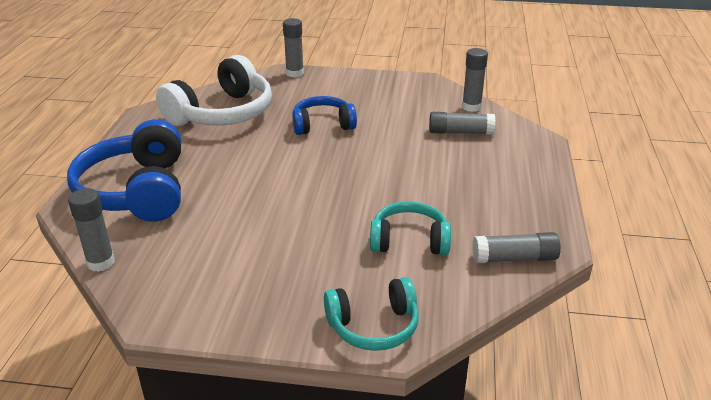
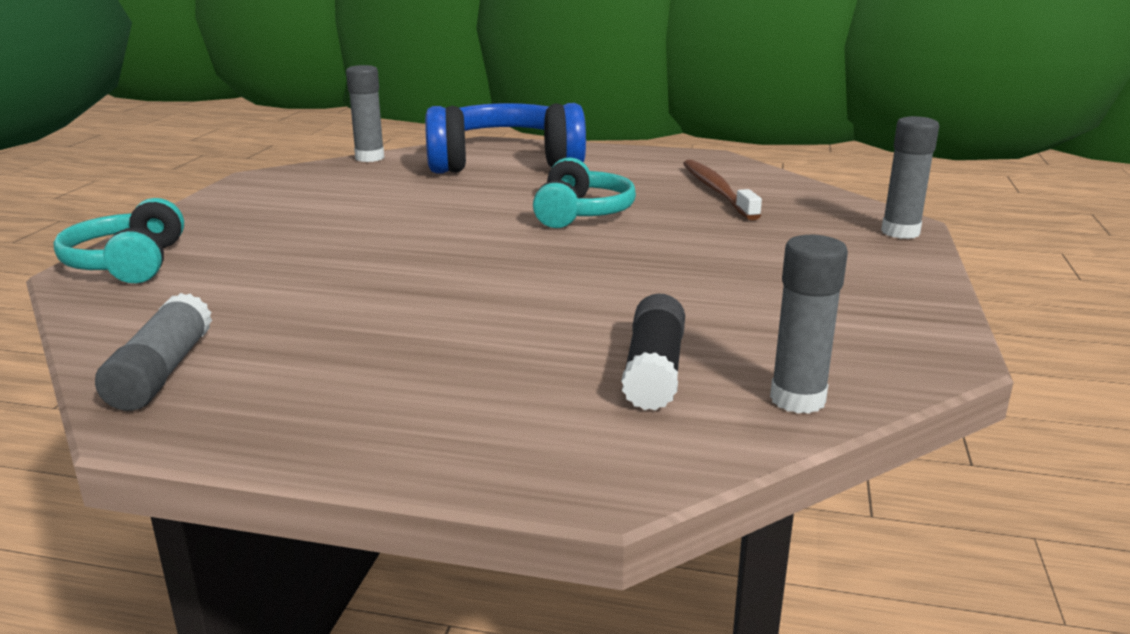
camera: 95 degrees right, 10 degrees down
white headphones [156,55,272,126] -> brown toothbrush [683,160,762,221]
blue headphones [292,96,357,135] -> none
turquoise headphones [370,201,451,255] -> turquoise headphones moved to [533,157,636,228]
grey glue stick [429,112,495,135] -> black glue stick [621,294,685,411]

